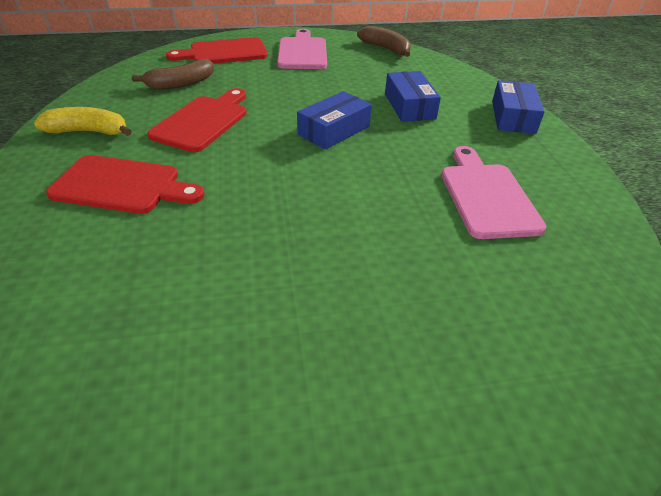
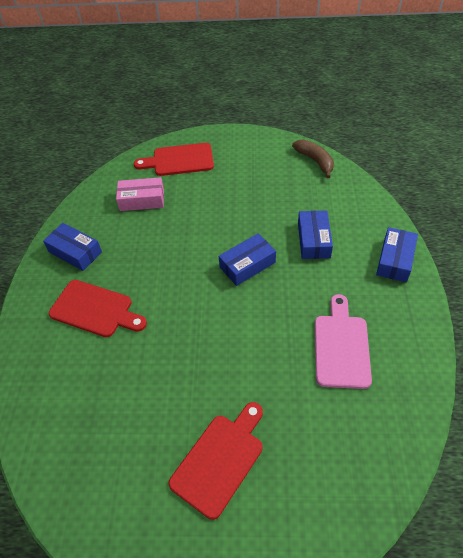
camera: 15 degrees right, 10 degrees up
yellow banana [34,107,132,136] -> blue box [43,223,102,271]
brown banana [132,59,214,90] -> pink box [116,177,164,211]
red cutting board [147,88,247,152] -> red cutting board moved to [169,402,263,520]
pink cutting board [277,29,327,69] -> none

